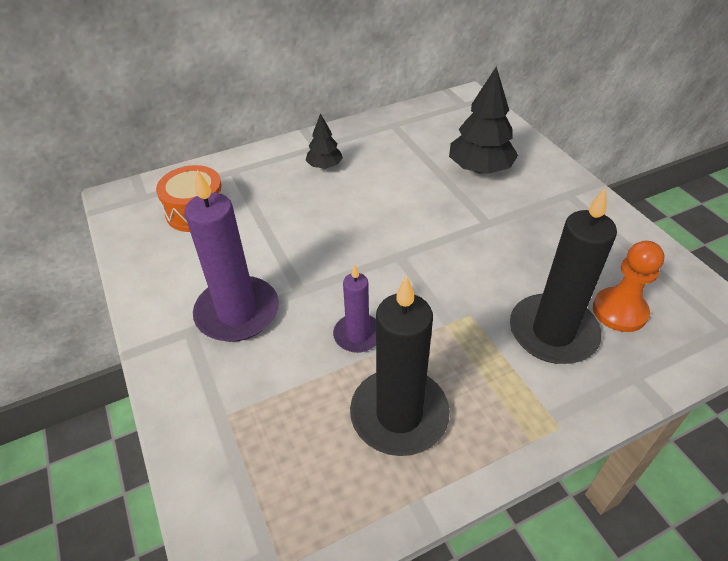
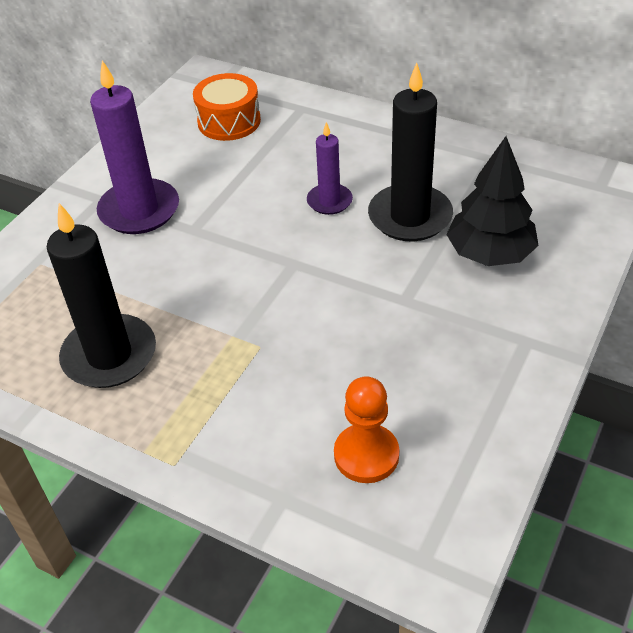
camera: 55 degrees right, 0 degrees up
black tree [305,113,343,169] -> none
purple candle [333,265,376,353] -> purple candle moved to [307,122,353,215]
black candle [510,187,617,364] -> black candle moved to [368,63,453,241]

